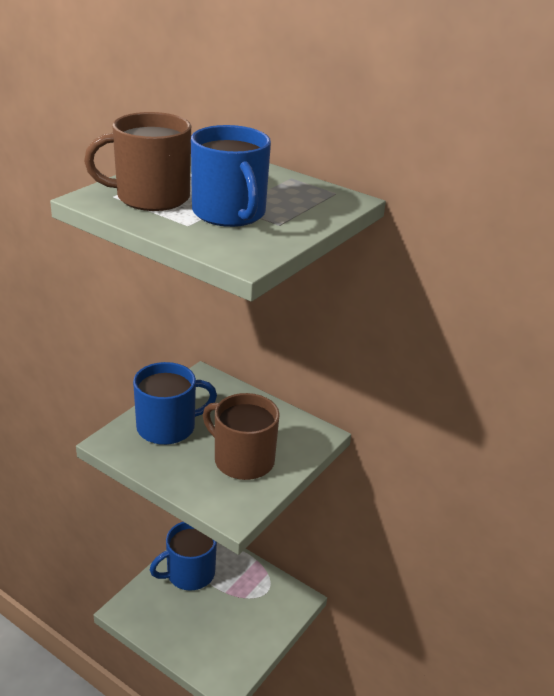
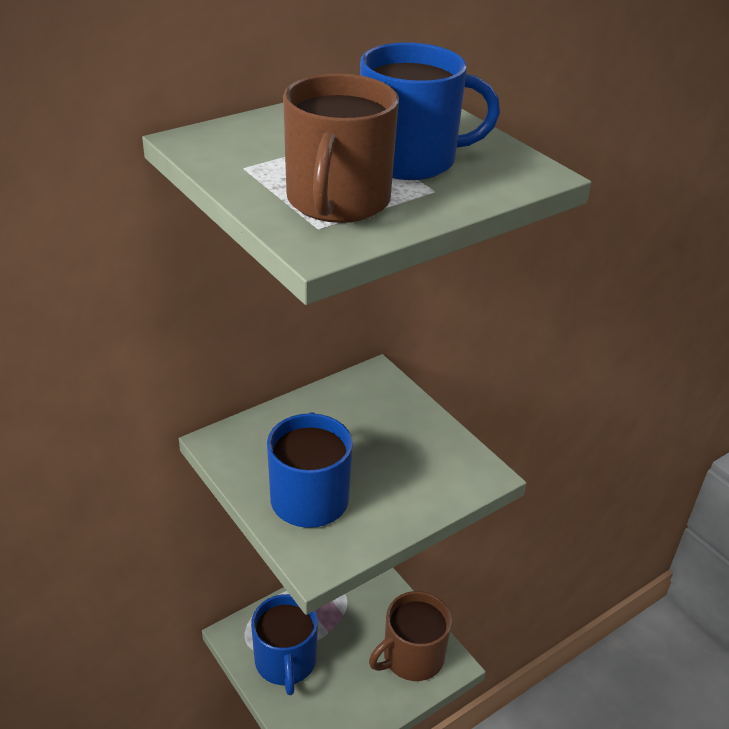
camera: 70 degrees left, 5 degrees up
brown mug [203,393,280,480] -> brown mug moved to [369,591,452,681]

